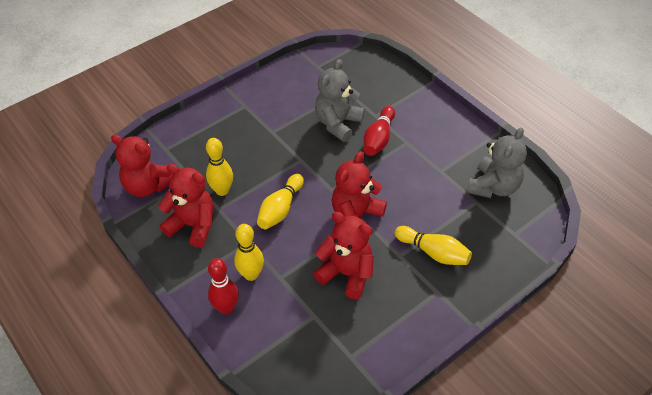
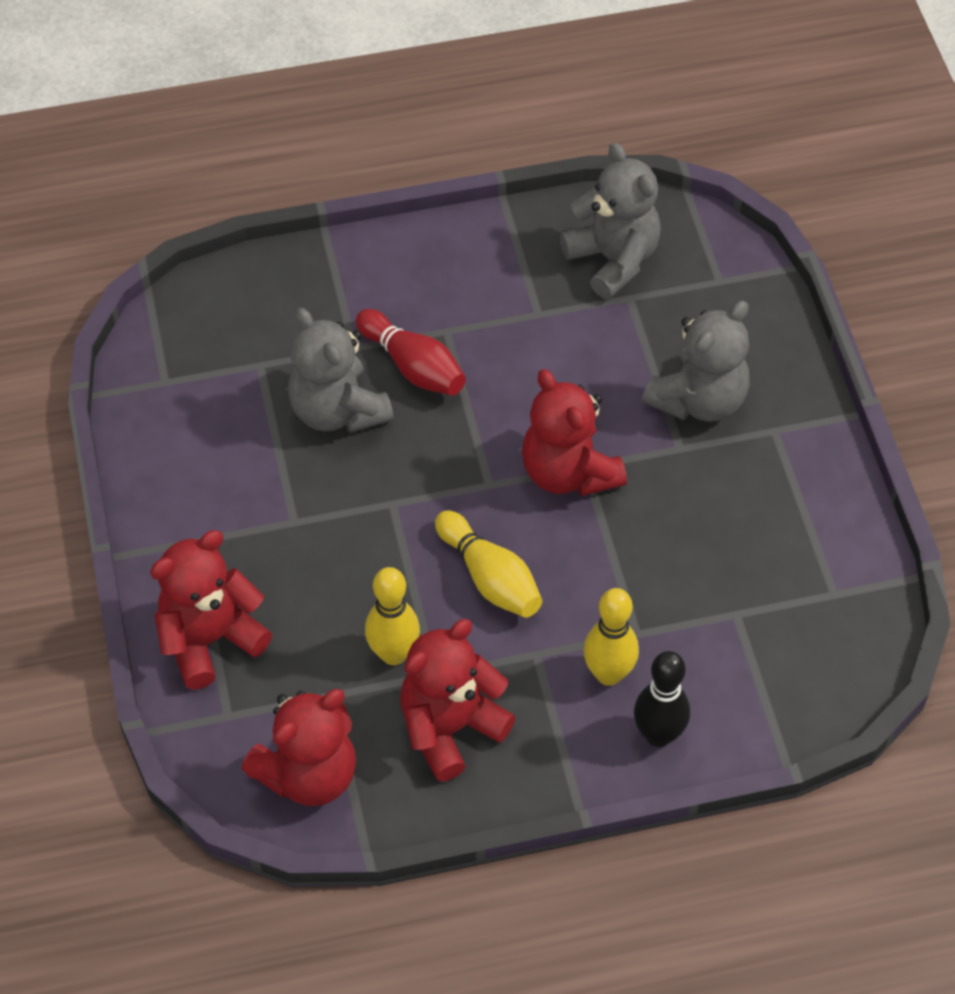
camera: 65 degrees left, 5 degrees up
red bowling pin [208,258,239,315] -> black bowling pin [634,651,690,747]
red teddy bear [313,212,374,299] -> red teddy bear moved to [150,530,272,689]
yellow bowling pin [395,226,472,265] -> grey teddy bear [642,301,750,422]

